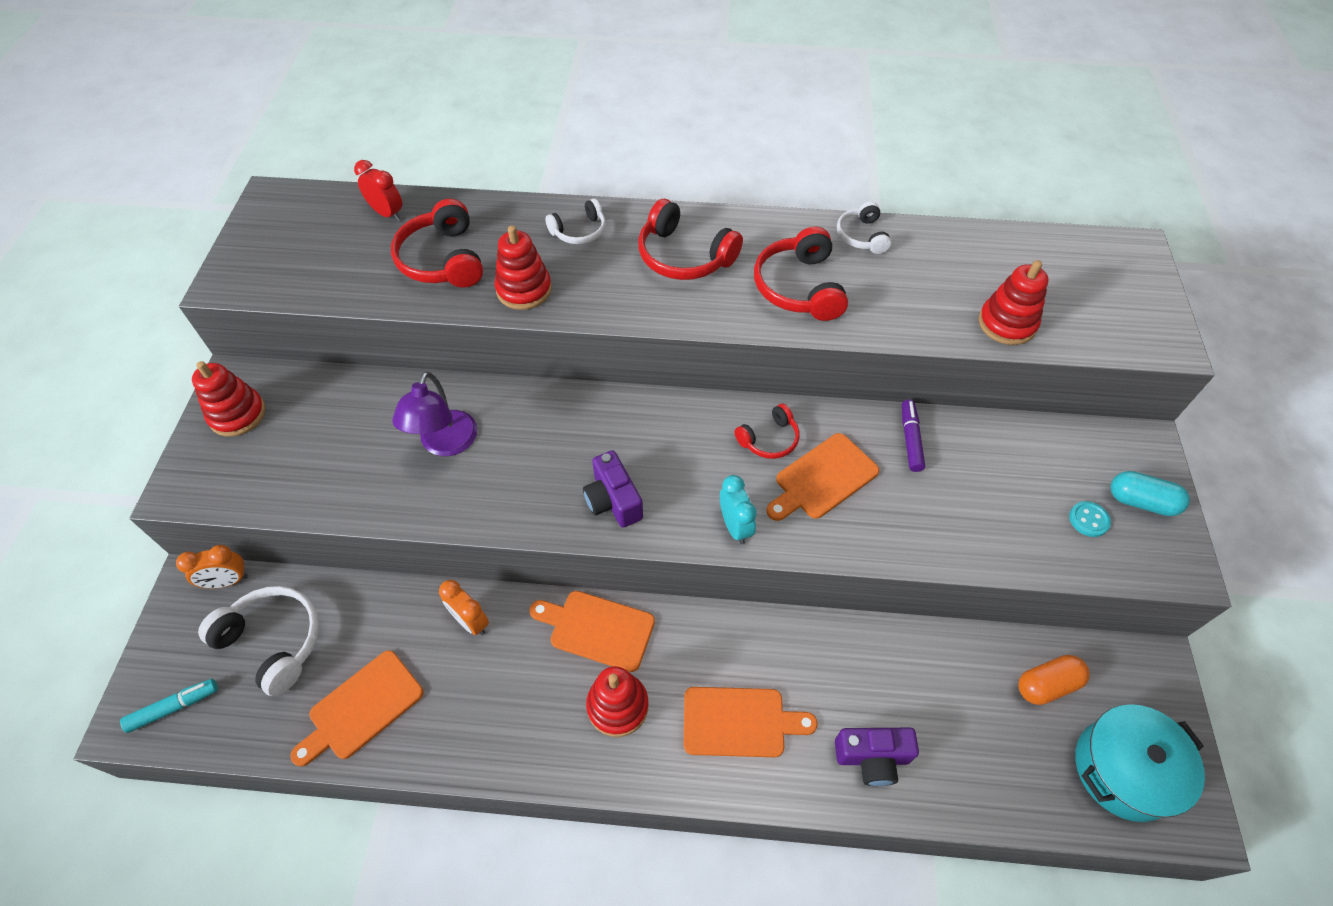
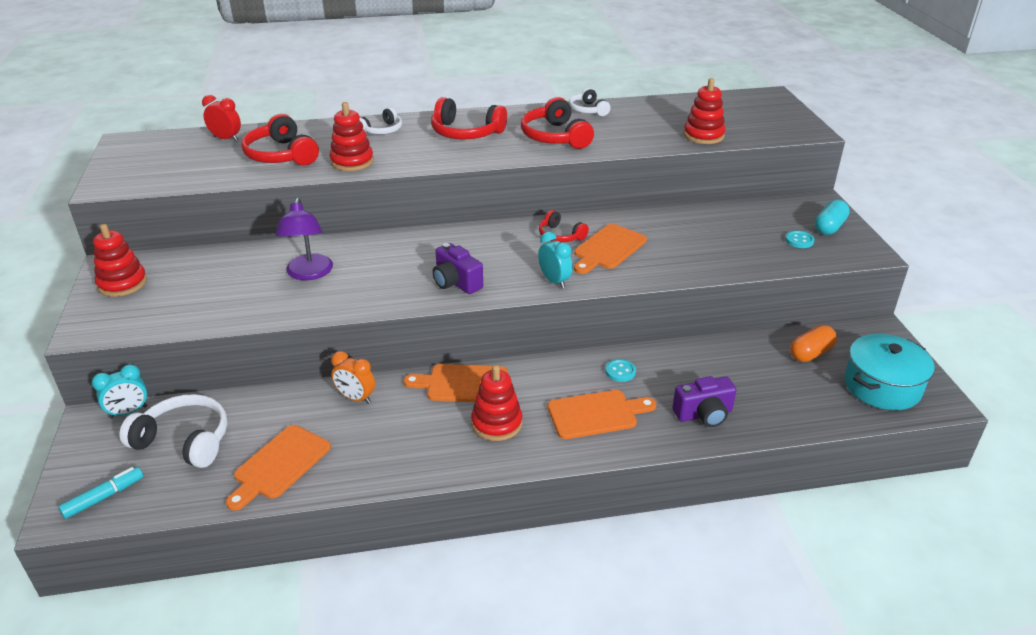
camera: 15 degrees left, 20 degrees down
orange clock [176,545,248,588] -> turquoise clock [92,364,147,418]
red headphones [734,404,799,459] -> red headphones turned 90 degrees clockwise [539,210,589,242]
purple marker [902,399,925,472] -> none
turquoise capsule [1111,471,1190,516] -> turquoise capsule turned 60 degrees counterclockwise [815,200,850,235]
none -> turquoise button [605,359,636,382]

